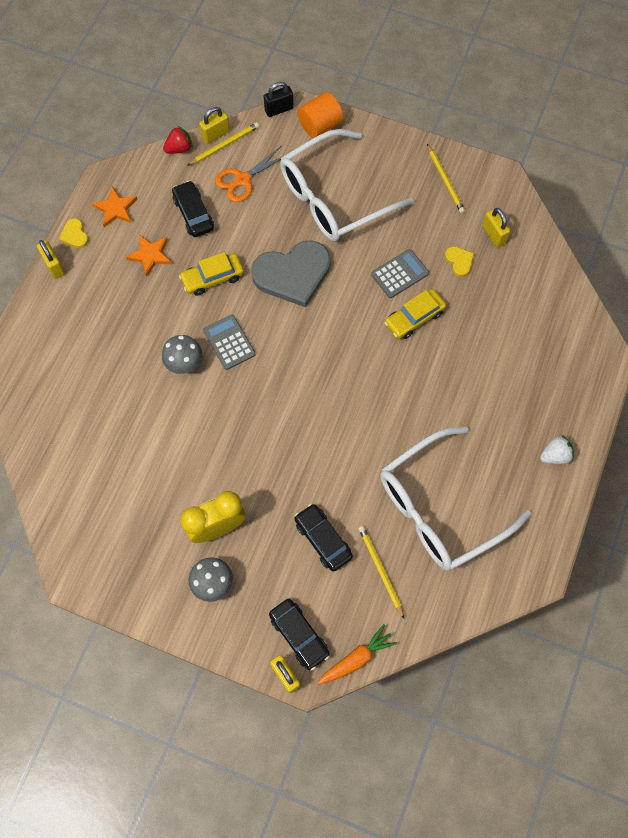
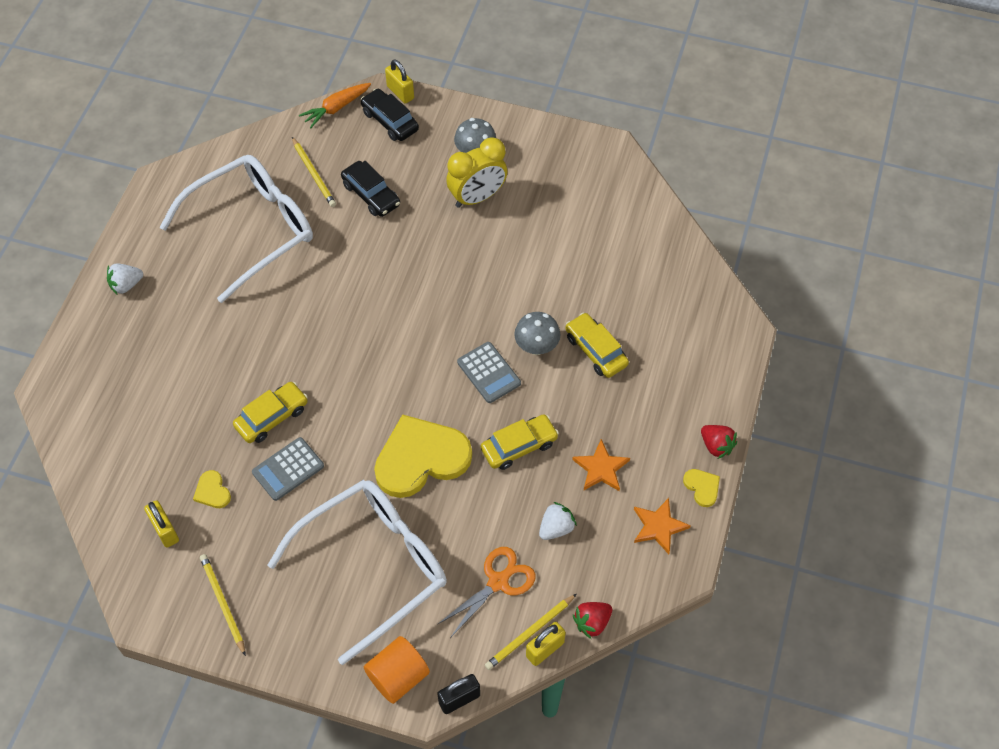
camera: 175 degrees right, 10 degrees down
yellow padlock [37,240,65,279] -> red strawberry [701,425,737,459]
black car [172,181,214,237] -> white strawberry [539,502,577,540]
grey heart [251,240,331,307] -> yellow heart [374,414,472,498]
none -> yellow car [565,313,629,378]

